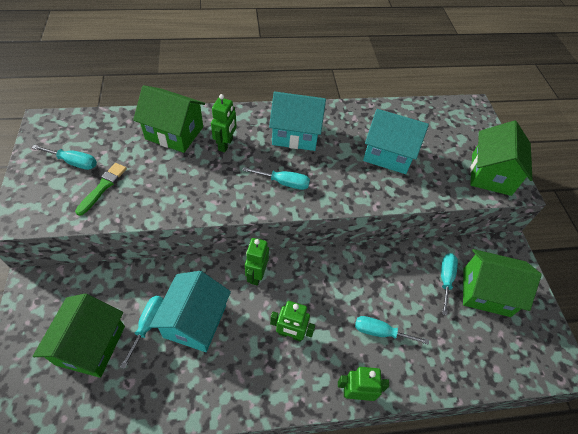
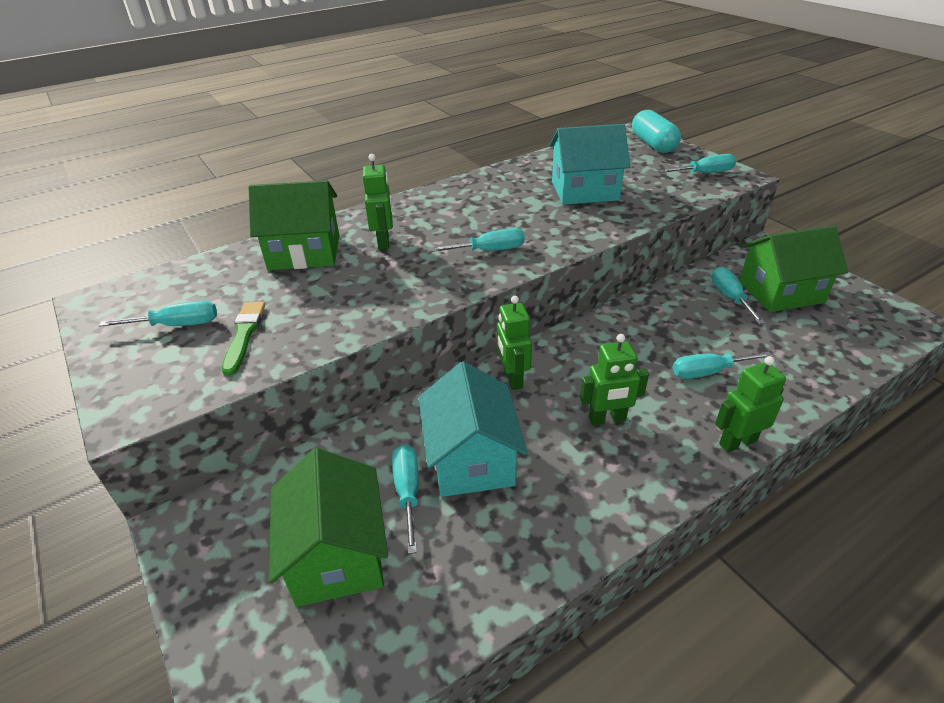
camera: 20 degrees left, 15 degrees down
turquoise house [269,92,326,151] -> none
green house [470,120,533,196] -> turquoise screwdriver [659,154,736,173]
none -> turquoise capsule [632,110,681,153]

